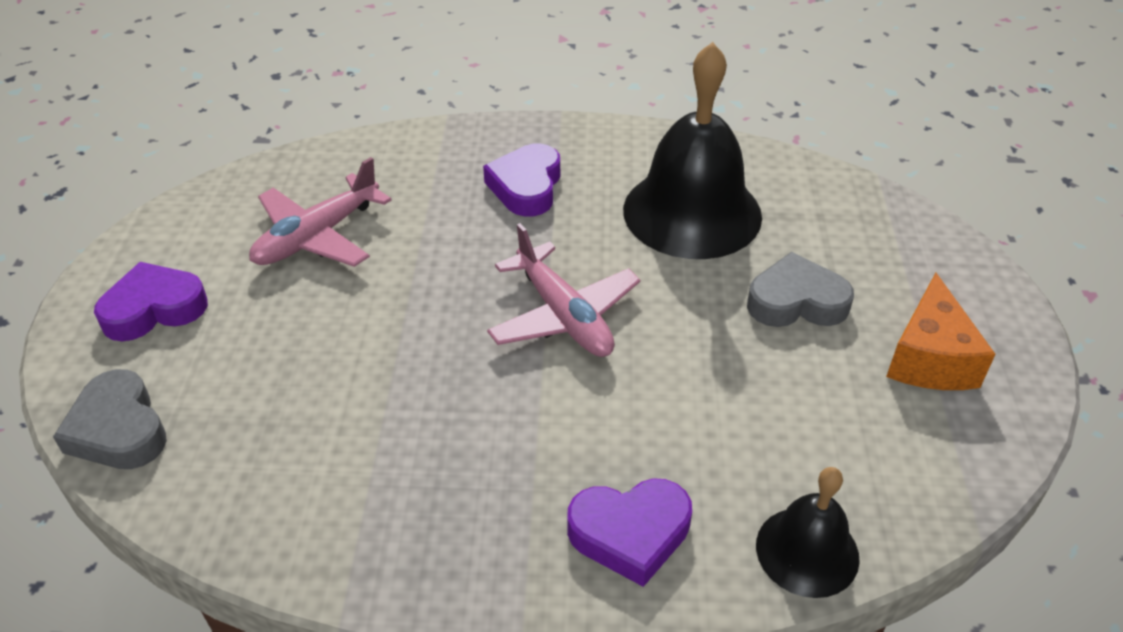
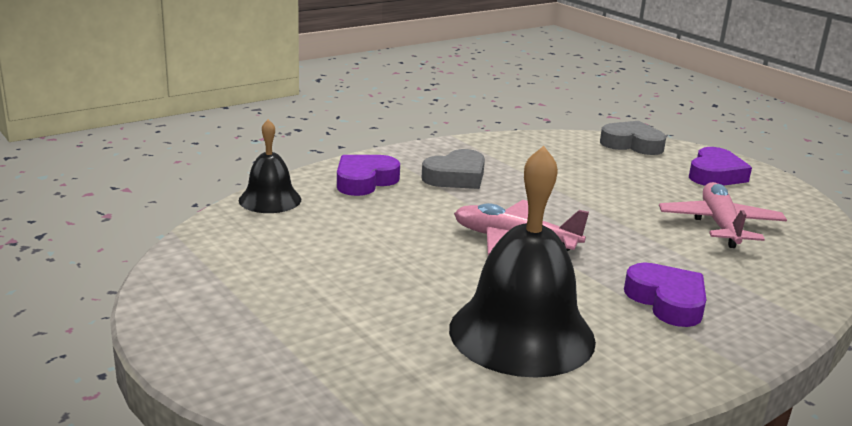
camera: 140 degrees right, 20 degrees down
grey heart [747,252,854,327] -> grey heart moved to [421,149,485,189]
orange cheese [886,273,996,390] -> none

